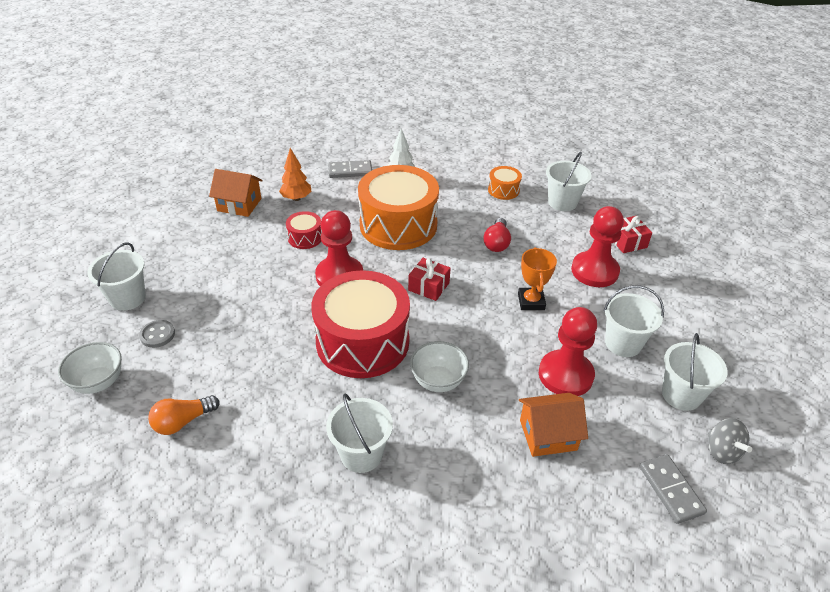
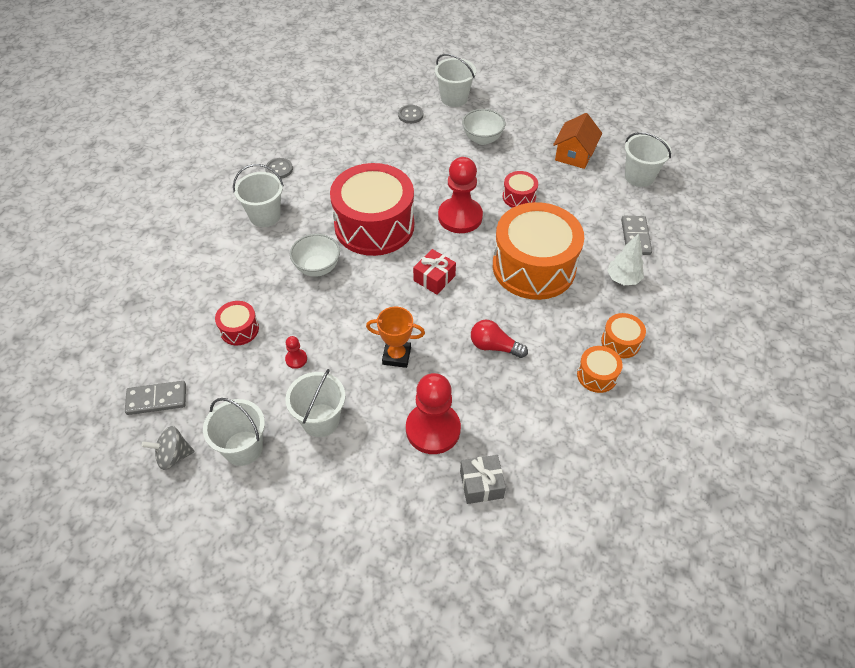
camera: 100 degrees right, 10 degrees up
white bowl [58,342,122,394] -> white bowl moved to [462,109,506,145]
orange light bulb [148,395,220,435] -> none
orange tree [279,148,311,201] -> none
orange house [519,393,588,457] -> red drum [215,301,259,345]
red pawn [539,307,597,396] -> red pawn [285,336,307,369], size x0.42
white bucket [546,152,592,211] -> white bucket moved to [625,132,671,187]
red gift [614,216,652,253] -> grey gift [460,455,506,504]
none -> grey button [265,158,293,179]
none -> orange drum [601,313,646,358]

